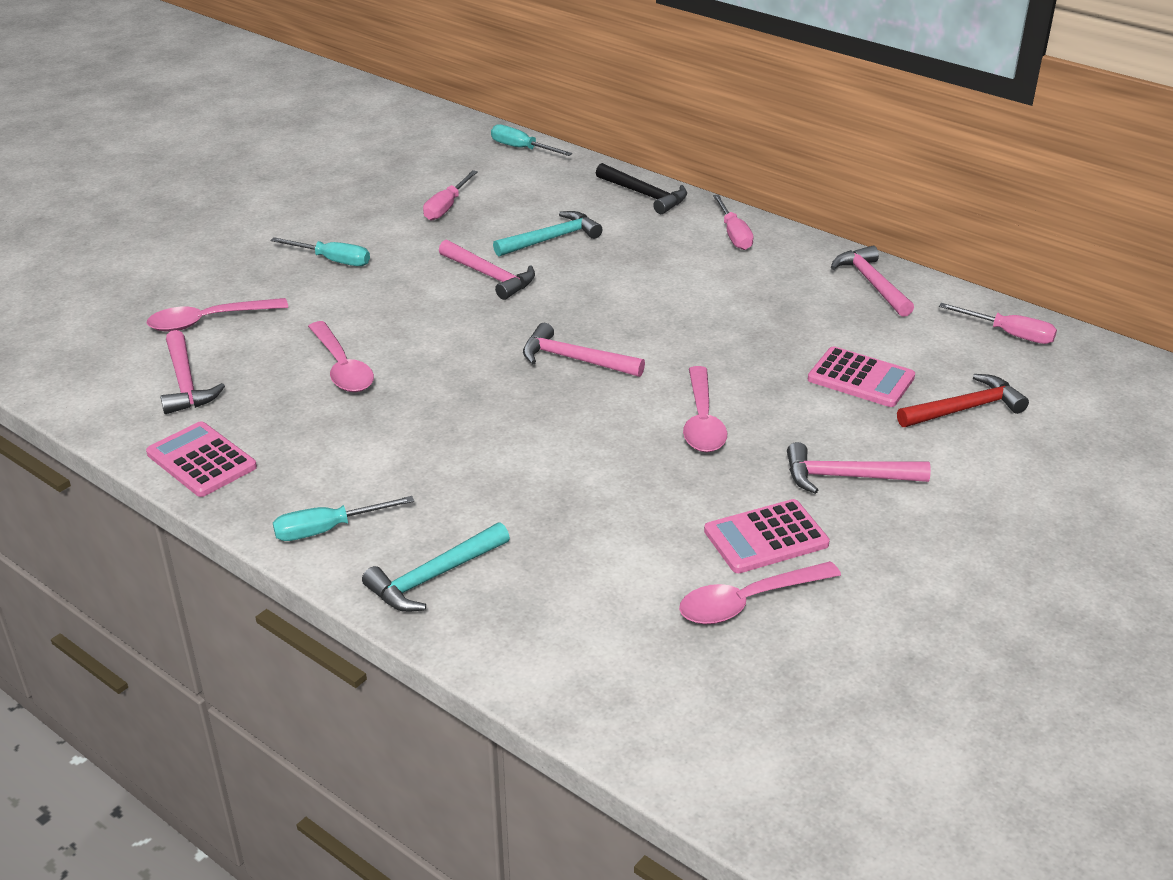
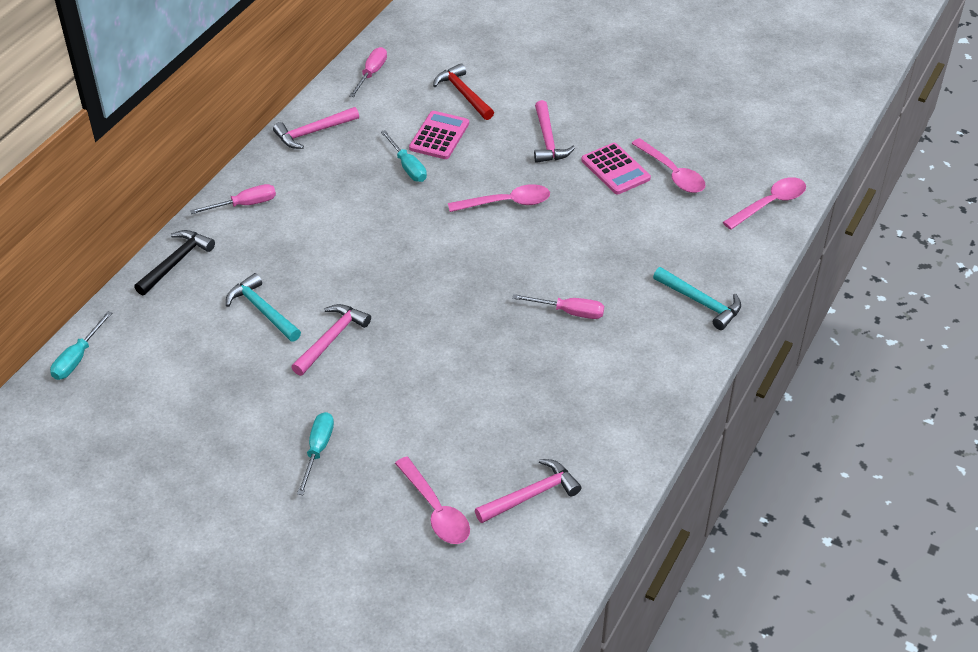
camera: 100 degrees left, 10 degrees up
pink calculator [146,421,257,497] -> none
turquoise screwdriver [273,496,414,541] -> turquoise screwdriver moved to [381,130,427,182]
pink spoon [308,321,374,392] -> pink spoon moved to [723,177,806,230]
pink screwdriver [423,170,478,220] -> pink screwdriver moved to [512,294,604,319]
pink hammer [523,323,645,377] -> none

